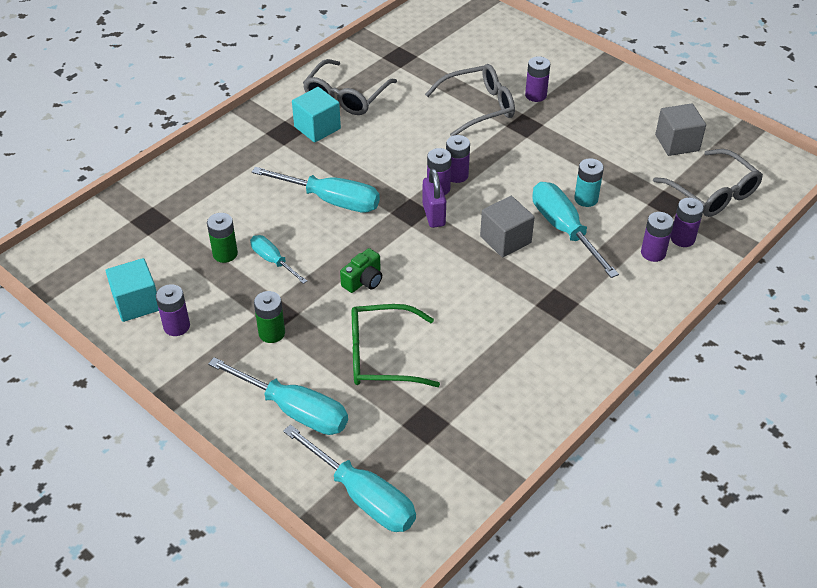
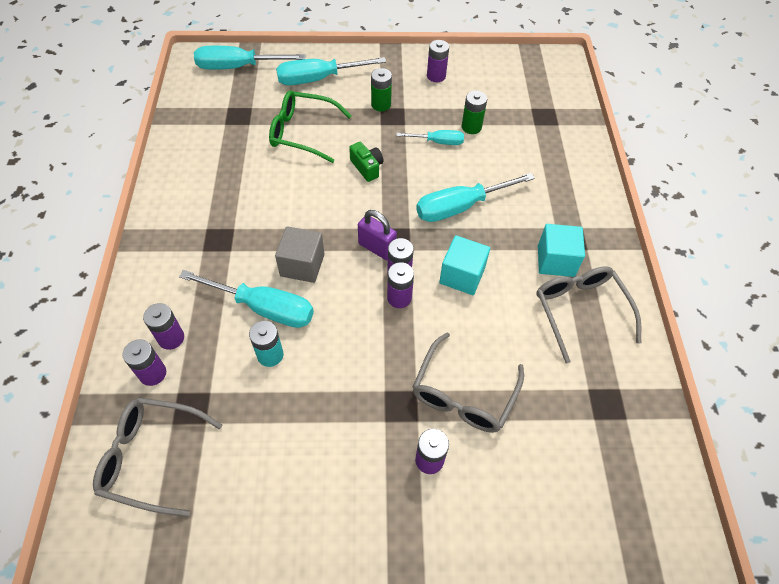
camera: 135 degrees right, 10 degrees up
turquoise cube [106,258,159,322] -> turquoise cube moved to [439,235,490,295]
green camera [340,248,382,293] -> green camera turned 150 degrees clockwise [349,142,384,182]
green glasses [352,304,440,387] -> green glasses turned 120 degrees counterclockwise [269,91,352,163]
grey cube [655,103,706,156] -> none

